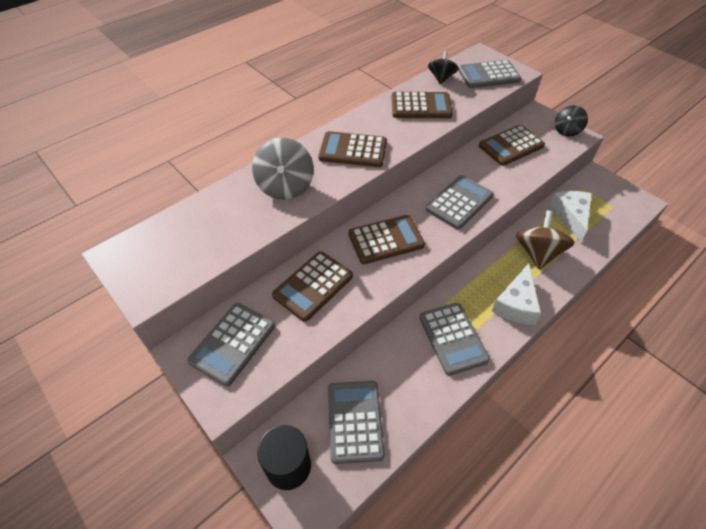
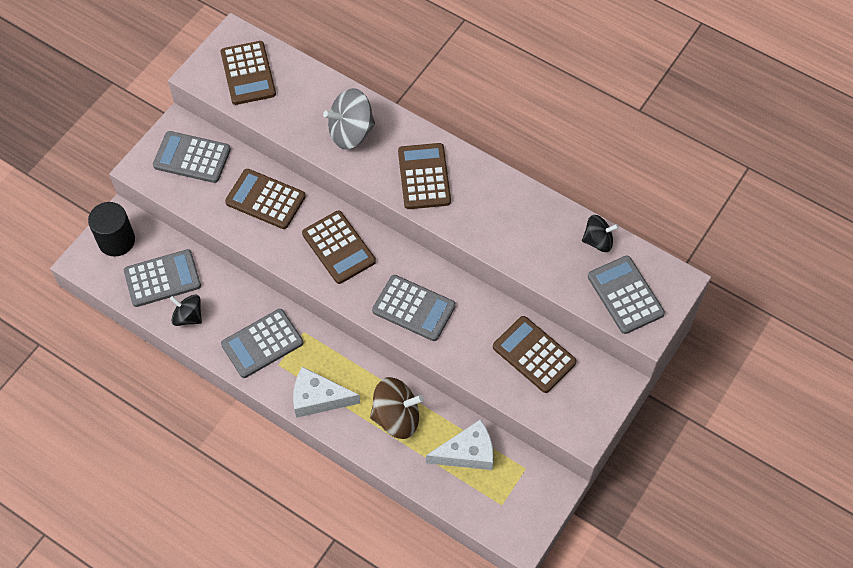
camera: 75 degrees right, 10 degrees up
brown calculator [392,92,453,118] -> brown calculator moved to [221,41,276,105]
black spinning top [555,105,588,137] -> black spinning top moved to [170,295,202,326]

